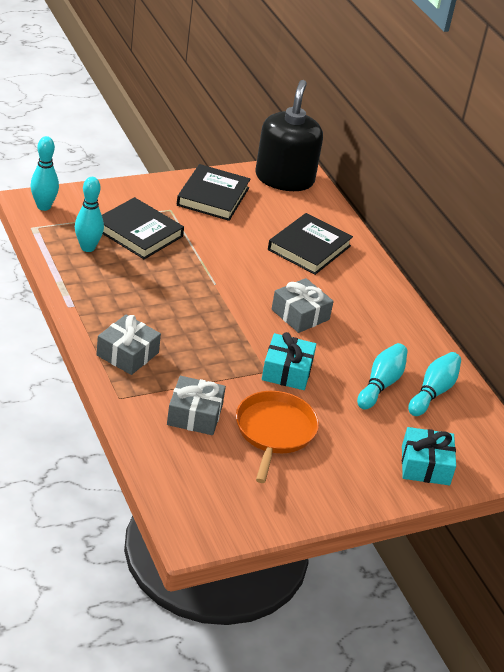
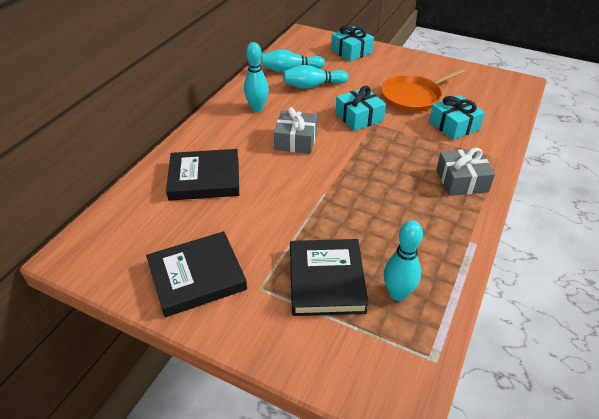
camera: 125 degrees left, 5 degrees up
turquoise bowling pin [30,136,59,211] -> turquoise bowling pin moved to [244,42,269,112]
grey gift [167,376,226,435] -> turquoise gift [429,95,485,140]
black soap dispenser [255,80,323,191] -> none

